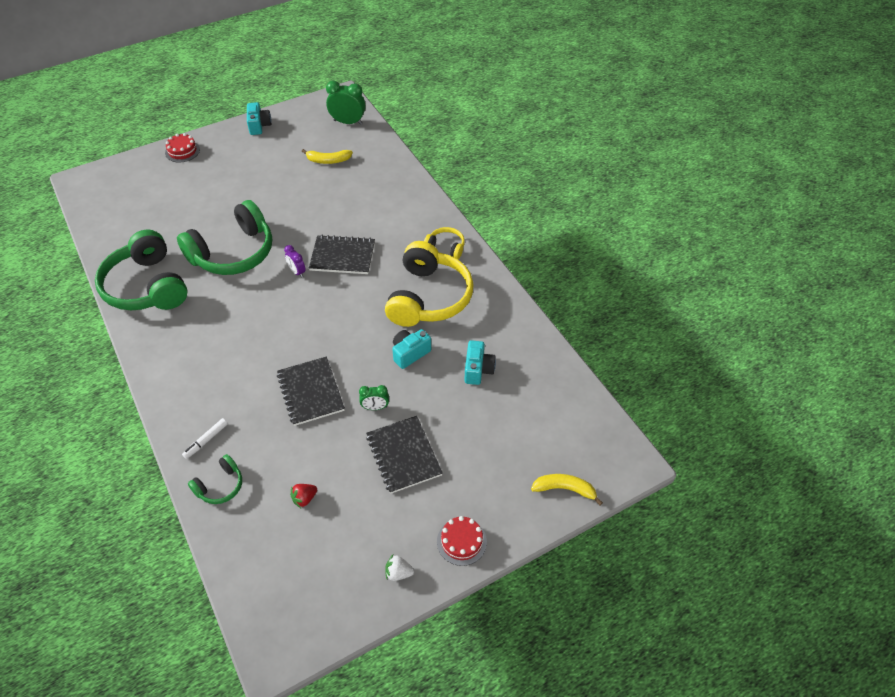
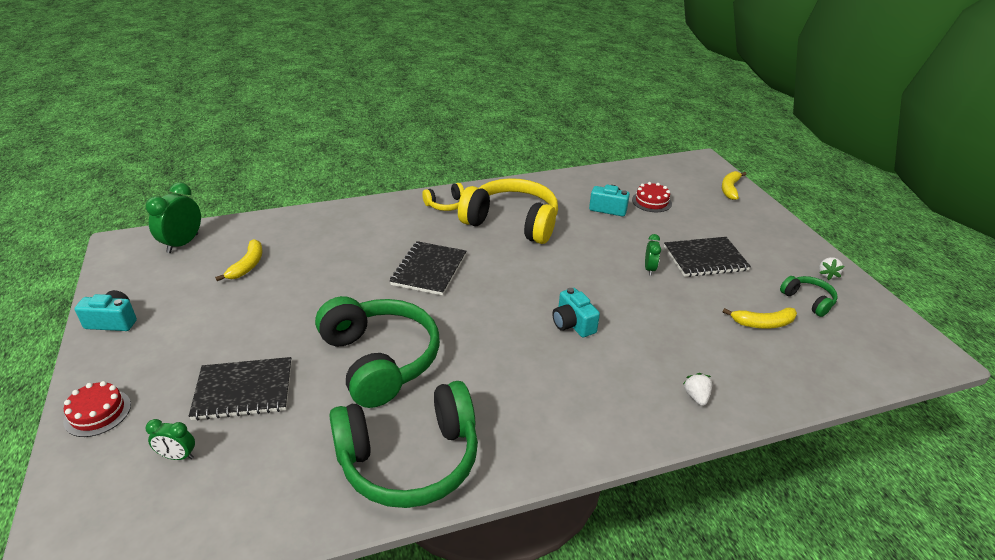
camera: 80 degrees left, 15 degrees down
white marker [182,418,228,459] -> white strawberry [683,373,712,406]
green headphones [188,454,242,504] -> green headphones moved to [780,276,838,317]
black notebook [277,356,345,426] -> black notebook moved to [189,357,292,421]
purple clock [284,245,306,277] -> none
red strawberry [290,484,317,508] -> yellow banana [723,307,797,329]
turquoise camera [392,329,431,369] -> turquoise camera moved to [552,288,600,337]
yellow headphones [424,227,465,259] -> yellow headphones turned 150 degrees counterclockwise [422,183,464,211]
red cake [437,516,487,566] -> red cake moved to [632,182,672,212]
none -> green clock [146,419,195,460]

